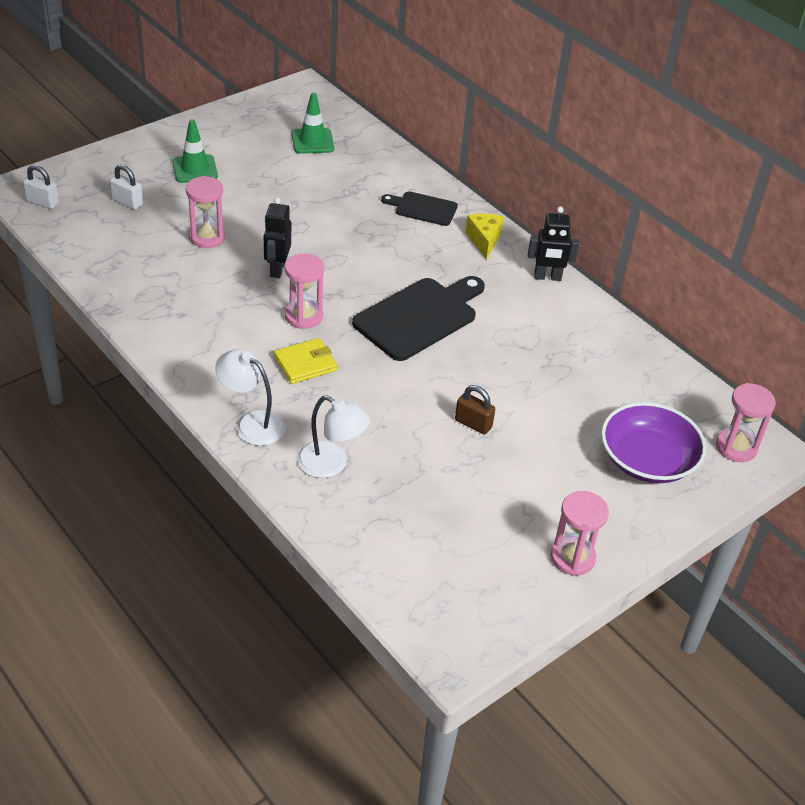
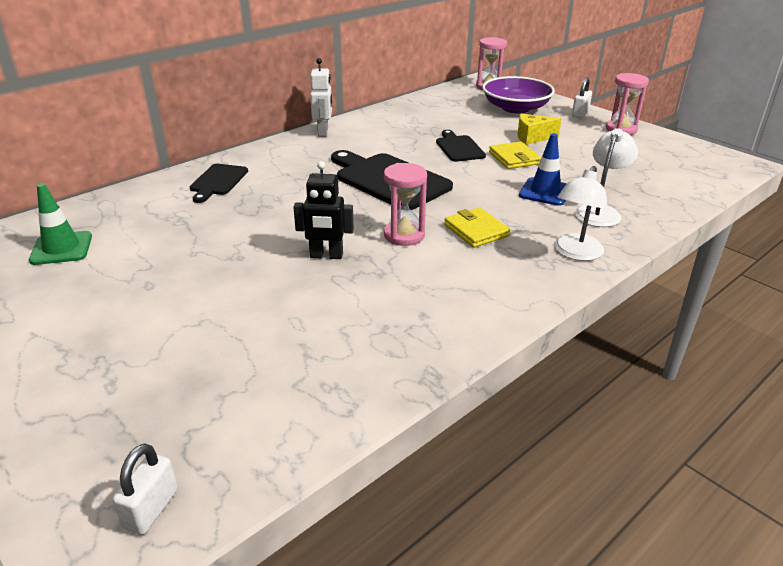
camera: 90 degrees left, 10 degrees down
white padlock [110,164,143,210] -> white padlock moved to [572,77,592,118]
green traffic cone [172,119,218,183] -> none
pink hourglass [186,176,225,248] -> none
brown padlock [455,385,495,435] -> yellow wallet [489,141,541,169]
yellow cheese [465,213,504,259] -> yellow cheese moved to [517,114,561,145]
black robot [528,206,579,281] -> white robot [310,58,332,137]
none -> black cutting board [436,130,486,162]
none -> blue traffic cone [519,133,567,206]

